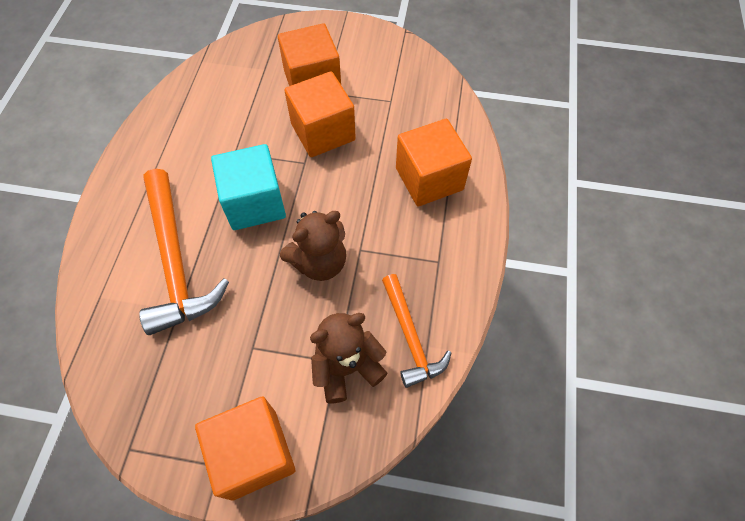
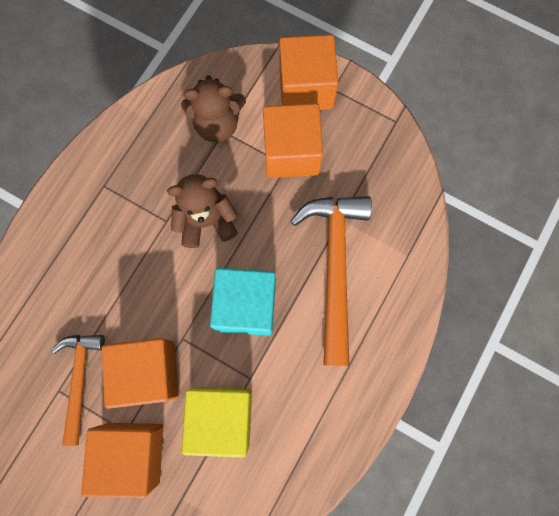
camera: 160 degrees left, 15 degrees up
orange hammer [382,274,451,388] -> orange hammer moved to [51,335,105,446]
orange cube [396,119,472,206] -> orange cube moved to [263,103,323,178]
none -> yellow cube [182,387,252,458]

